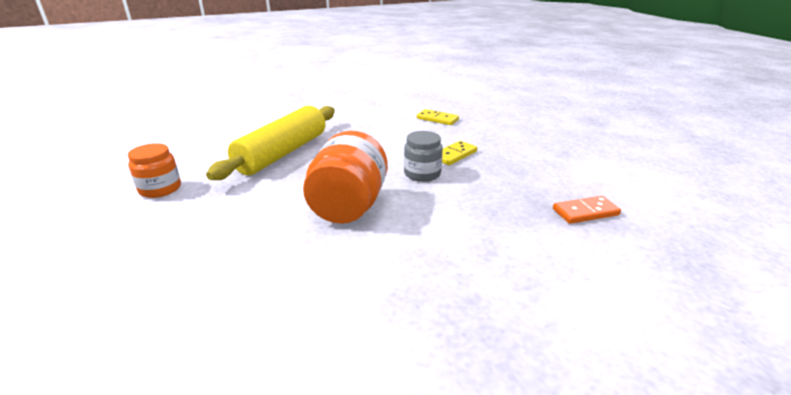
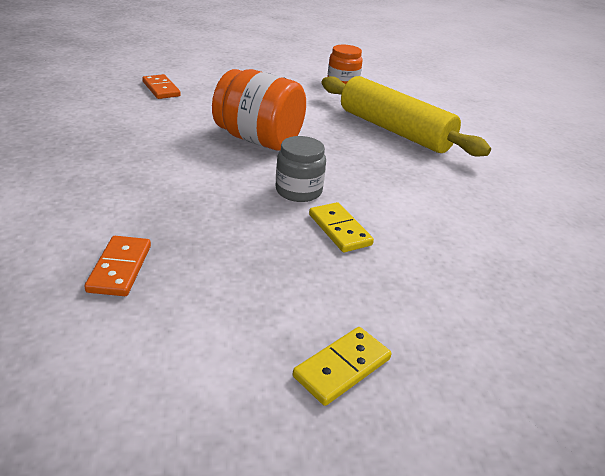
camera: 105 degrees right, 5 degrees up
yellow domino [417,109,459,125] -> yellow domino moved to [293,327,392,406]
none -> orange domino [142,74,181,99]

